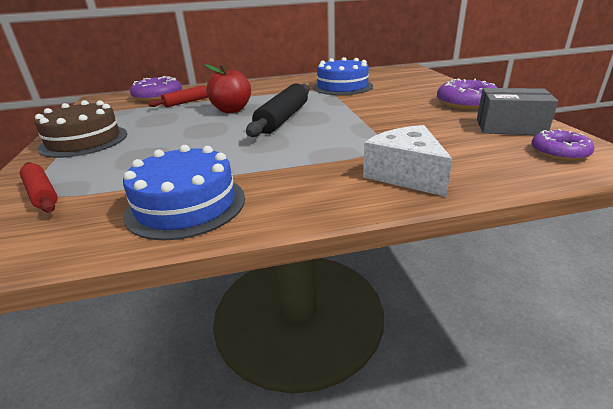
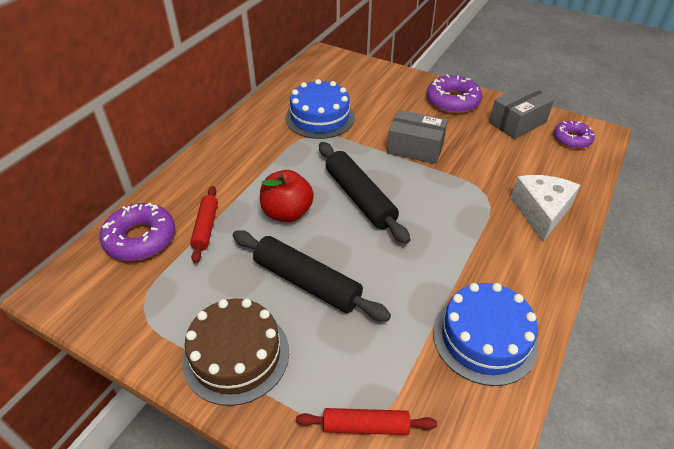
camera: 50 degrees left, 15 degrees up
white cheese [363,125,453,197] -> white cheese turned 90 degrees clockwise [511,175,580,242]
none -> black rolling pin [233,230,391,322]
none -> grey box [387,110,448,164]

